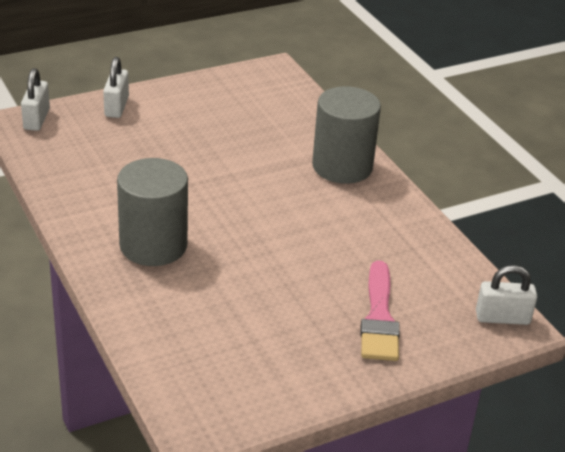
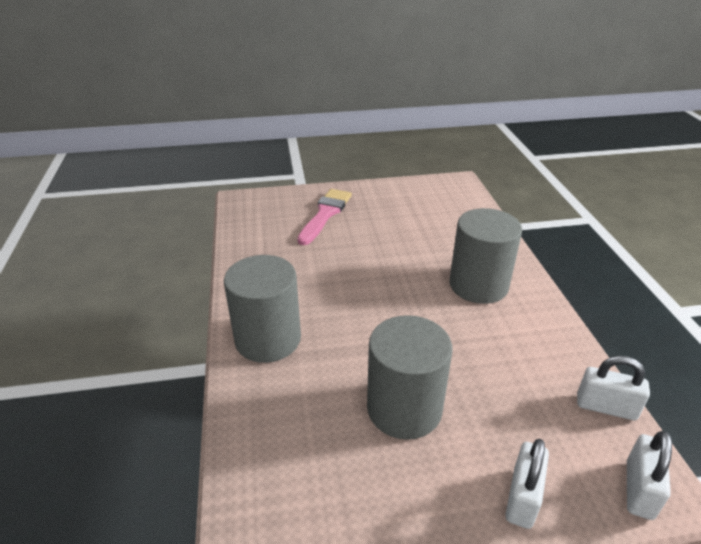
camera: 160 degrees left, 0 degrees up
white padlock [476,265,537,325] -> white padlock moved to [577,356,650,420]
none -> grey cylinder [367,315,452,440]

